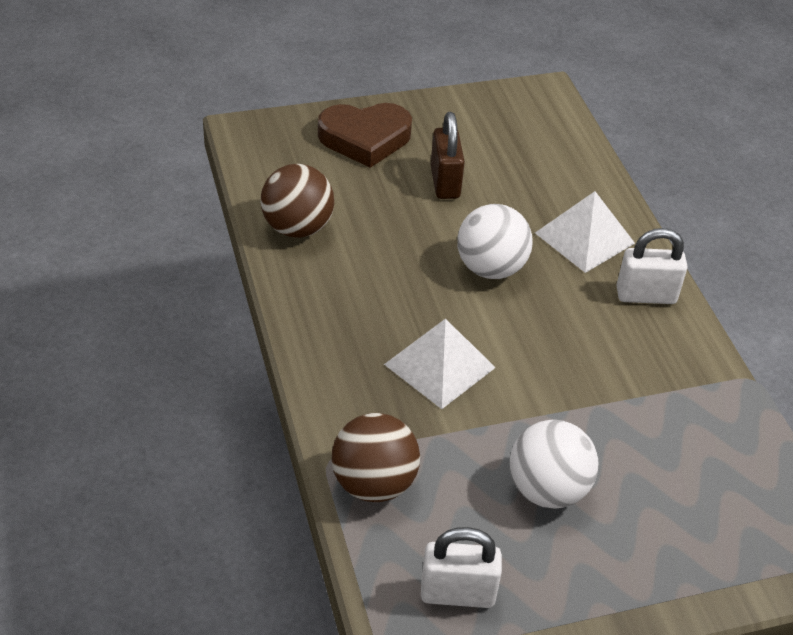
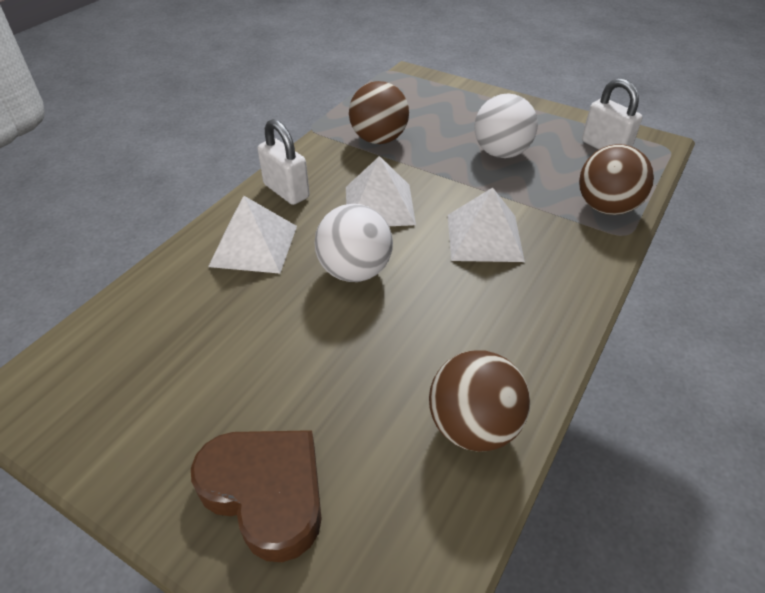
camera: 130 degrees left, 0 degrees up
brown padlock [430,112,465,199] -> none
none -> white pyramid [346,156,416,226]
none -> brown ball [349,81,409,144]

